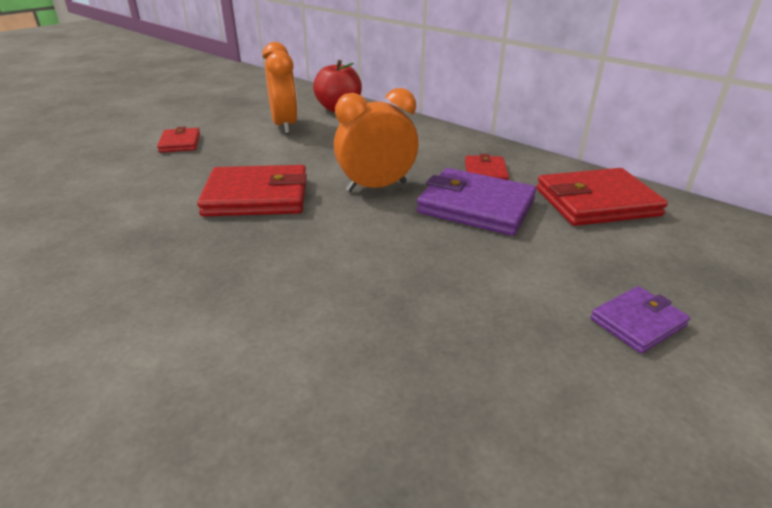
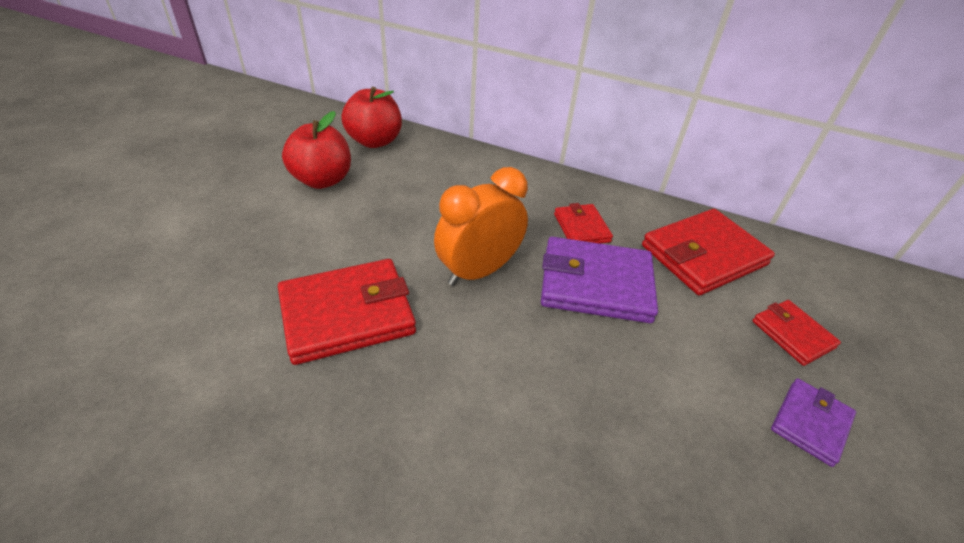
camera: 20 degrees left, 10 degrees up
red wallet [157,127,200,153] -> red wallet moved to [752,300,841,366]
orange clock [262,42,298,134] -> red apple [282,111,351,189]

